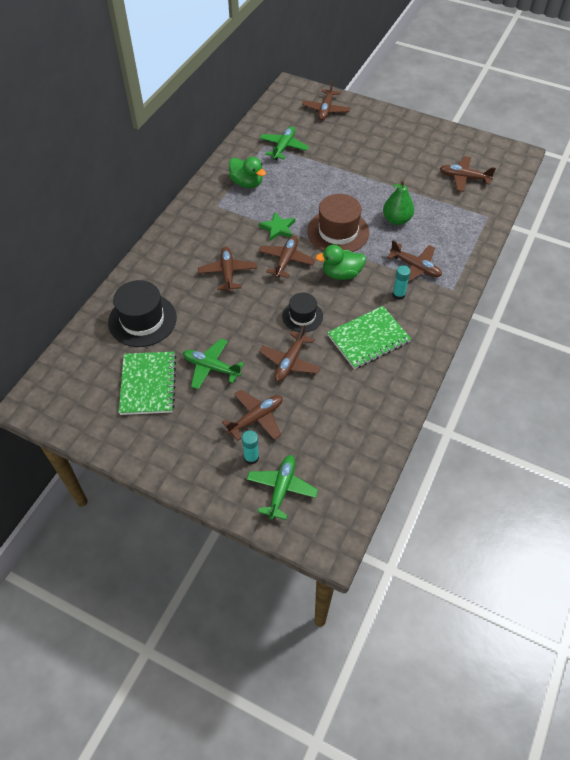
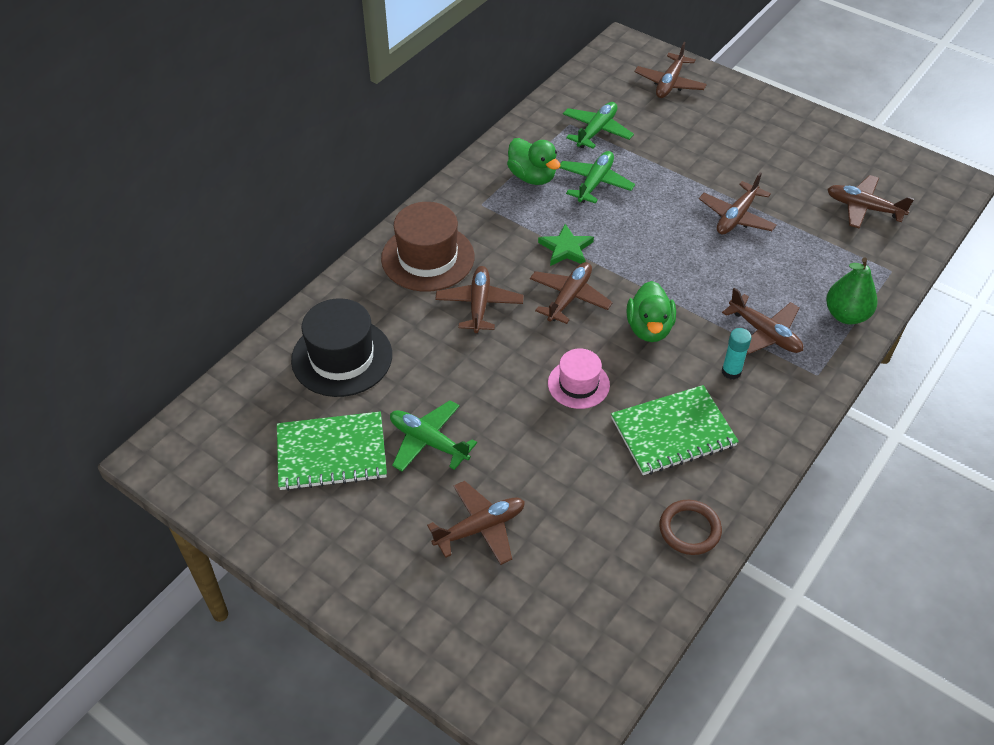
camera: 10 degrees right, 5 degrees down
green notebook [119,352,176,415] -> green notebook turned 75 degrees clockwise [277,412,387,491]
turquoise glue stick [242,430,259,465] -> none
green plane [247,455,318,520] -> green plane moved to [559,151,635,204]
brown plane [259,325,321,382] -> brown plane moved to [699,172,777,234]
black hat [282,293,323,332] -> pink hat [548,348,610,409]
brown hat [307,194,369,252] -> brown hat moved to [381,202,475,292]
green duck [316,245,366,280] -> green duck turned 90 degrees counterclockwise [627,281,676,342]
green pear [383,180,414,225] -> green pear moved to [826,258,878,324]
none -> brown ring [659,500,722,555]

